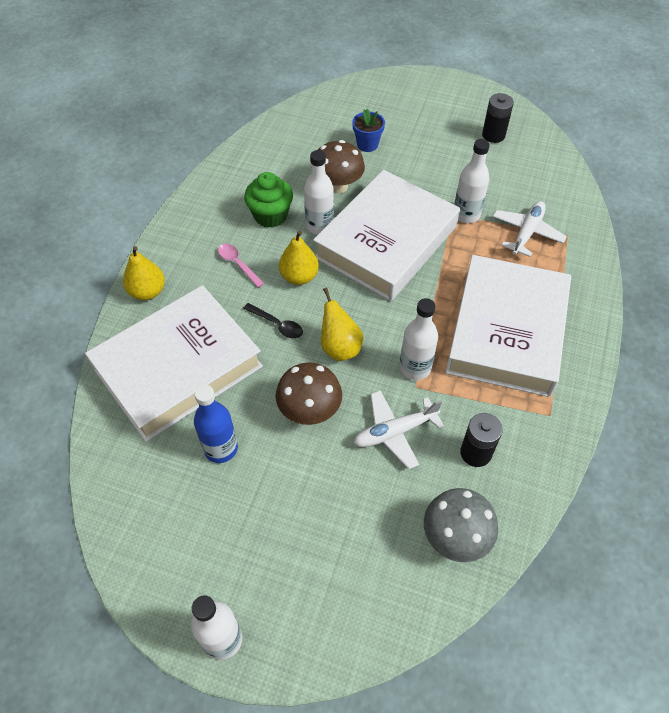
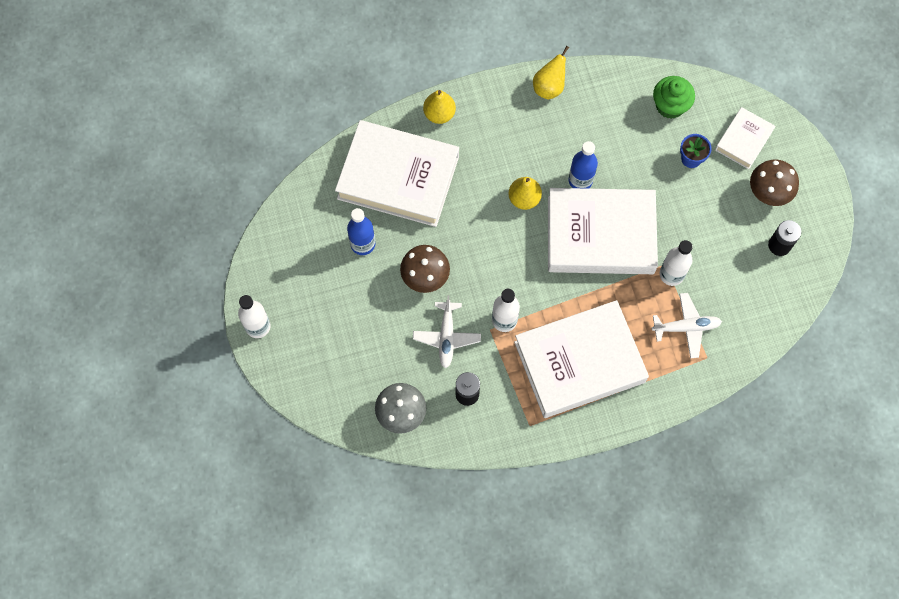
camera: 55 degrees right, 15 degrees up
pink spoon [218,244,264,288] -> none
black spoon [243,303,303,339] -> none
green cupcake [244,172,293,228] -> green cupcake moved to [653,76,695,119]
white bottle [304,150,334,234] -> blue bottle [569,141,598,189]
brown mushroom [311,140,365,193] -> brown mushroom moved to [750,159,799,206]
yellow pear [321,288,363,361] -> yellow pear moved to [533,46,569,99]
white plane [354,390,444,469] -> white plane turned 120 degrees counterclockwise [413,295,481,368]
none -> white book [715,107,776,169]

